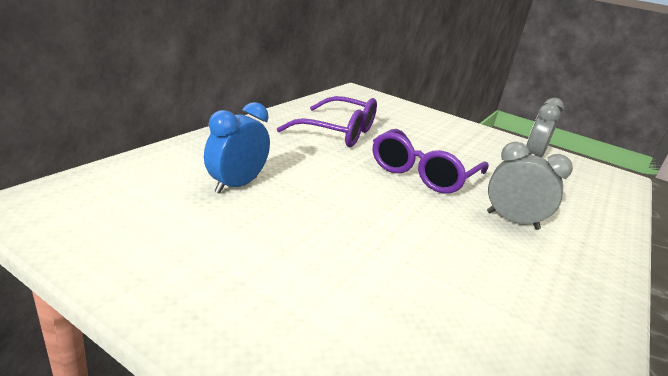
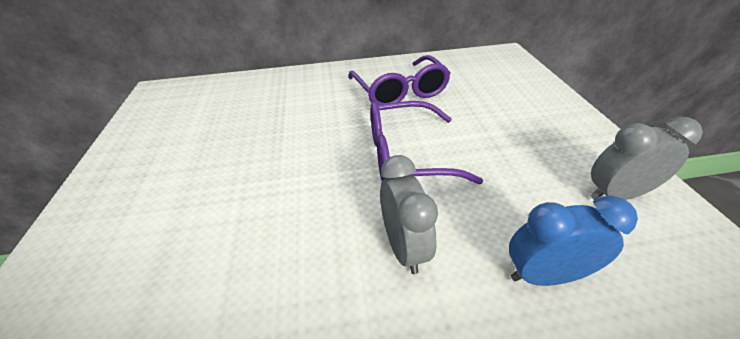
camera: 55 degrees right, 15 degrees up
blue clock [204,102,270,194] -> blue clock moved to [509,196,638,286]

